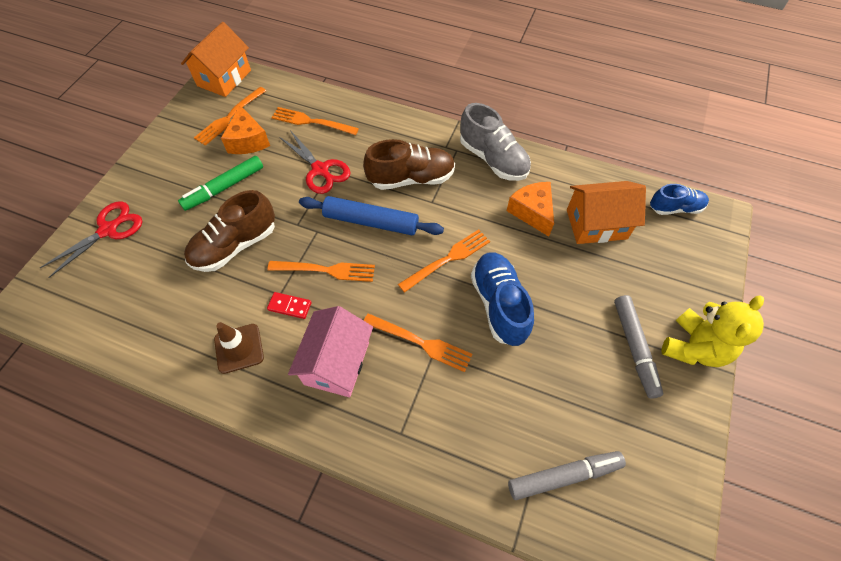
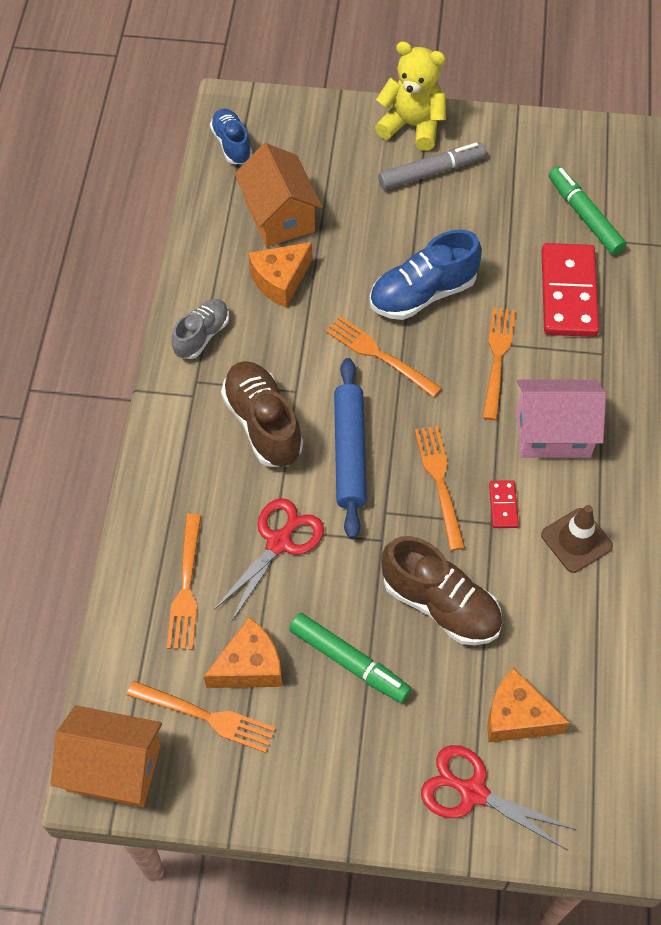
camera: 105 degrees left, 0 degrees up
grey shoe [460,103,531,181] -> grey shoe [172,299,229,359], size x0.63
grey marker [508,451,626,500] -> green marker [549,166,627,255]
none -> orange cheese [487,668,570,743]
none -> red domino [541,243,599,337]

